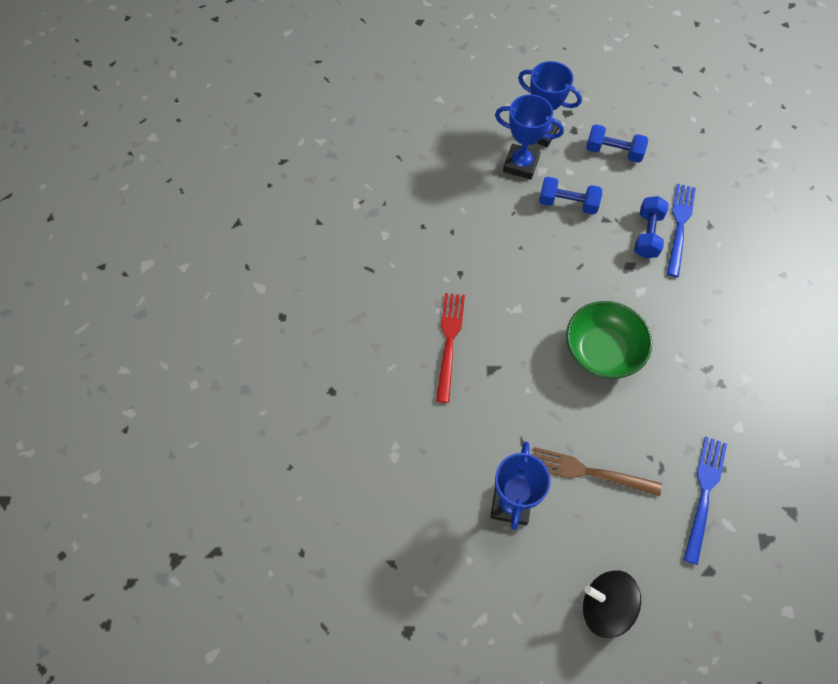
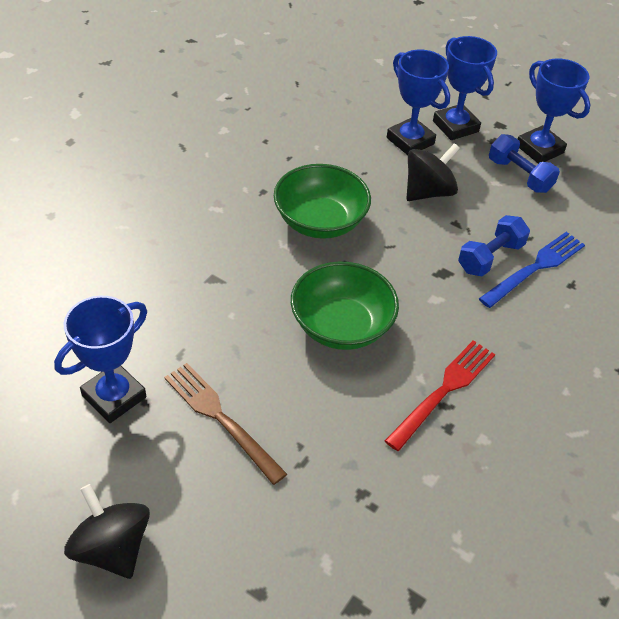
camera: 30 degrees right, 15 degrees down
red fork [436,293,465,403] -> red fork moved to [385,340,495,451]
blue dumbbell [539,177,602,215] -> black spinning top [406,143,460,201]
blue fork [683,437,727,565] -> none
none -> green bowl [274,164,371,239]
none -> blue trophy [518,58,591,164]

